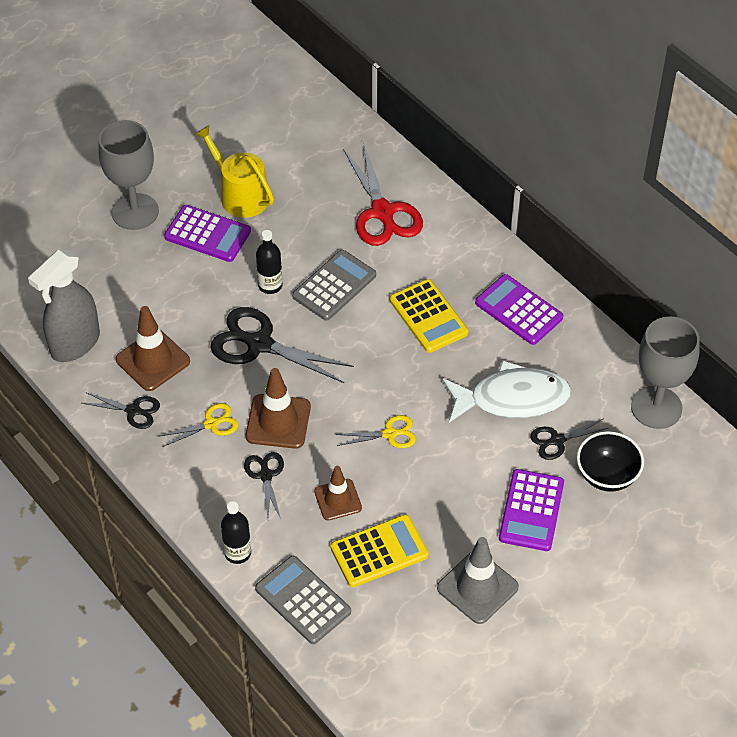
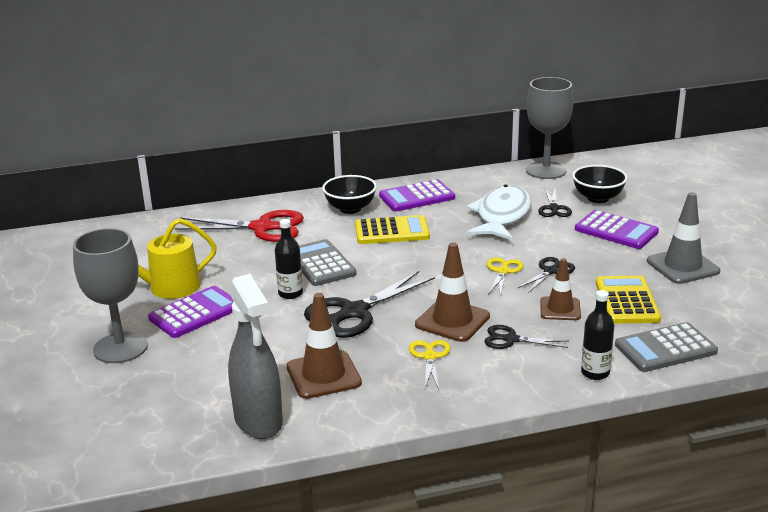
camera: 65 degrees left, 25 degrees down
black scissors [82,392,160,429] -> black scissors moved to [517,257,575,293]
none -> black bowl [322,175,377,214]

